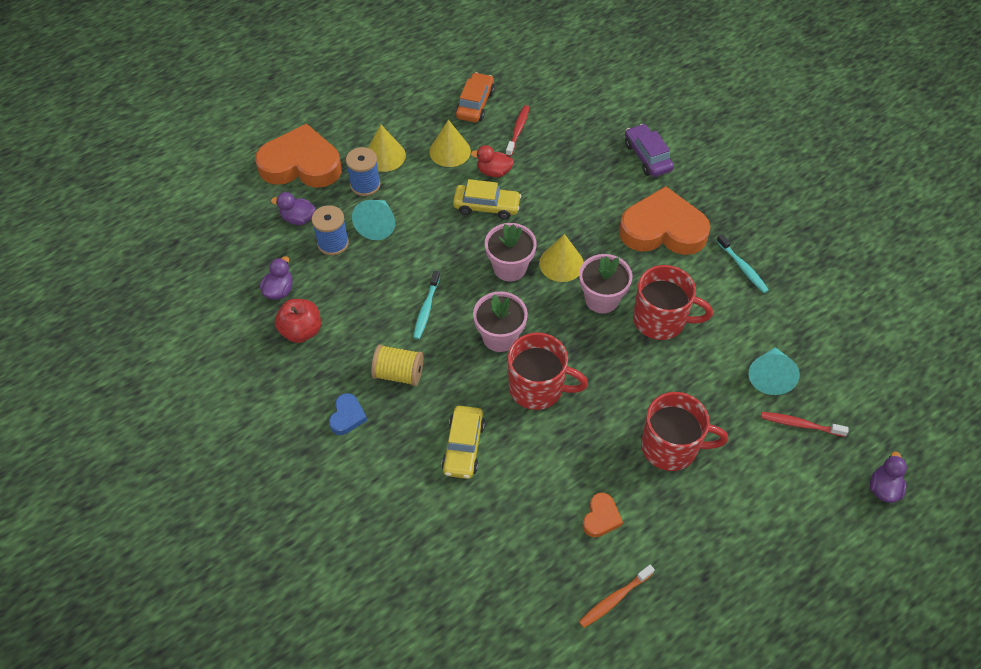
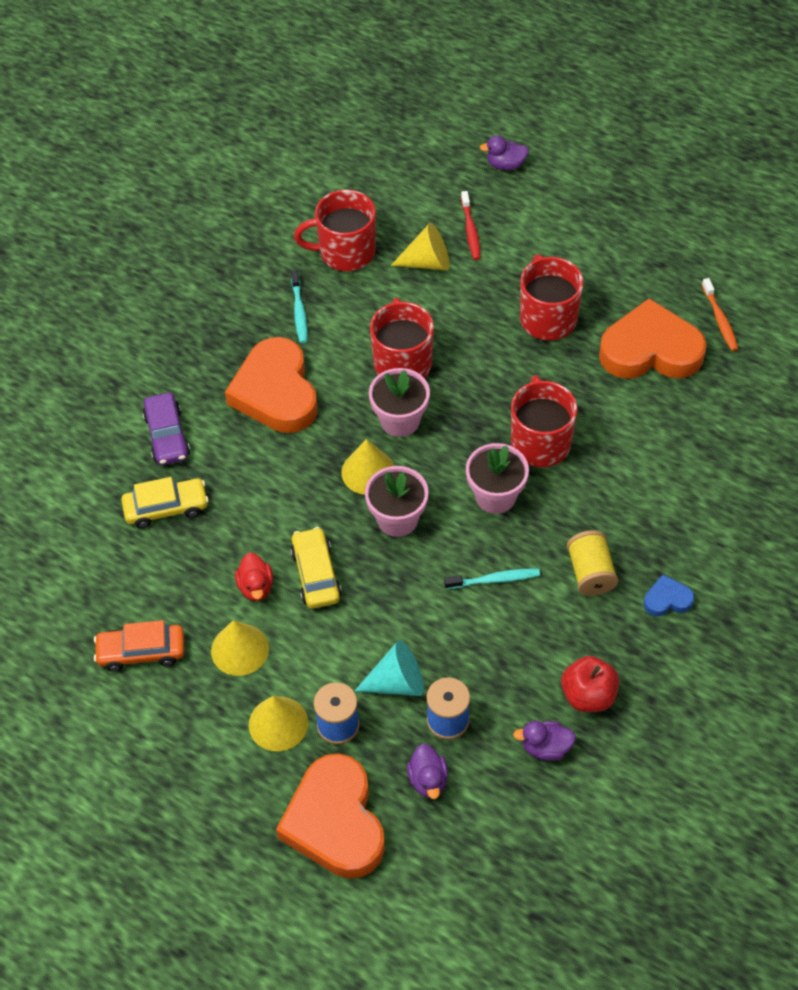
camera: 110 degrees left, 0 degrees up
yellow car [441,406,485,479] -> yellow car moved to [121,477,209,528]
red toothbrush [506,105,530,157] -> none
orange toothbrush [579,565,655,628] -> orange toothbrush turned 45 degrees clockwise [702,278,738,351]
orange heart [582,493,623,538] -> orange heart [599,298,707,379], size x2.30
purple car [625,124,674,177] -> purple car turned 60 degrees counterclockwise [142,393,190,465]
turquoise toothbrush [717,234,769,293] -> turquoise toothbrush turned 135 degrees clockwise [291,270,307,343]
turquoise cone [749,347,800,395] -> yellow cone [391,223,450,270]
none -> red mug [294,190,376,271]

